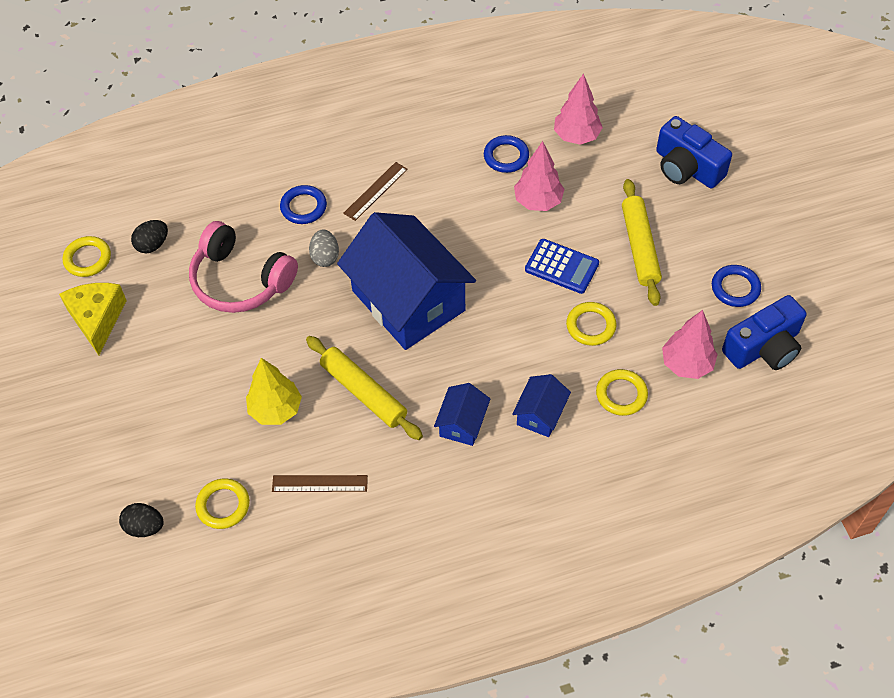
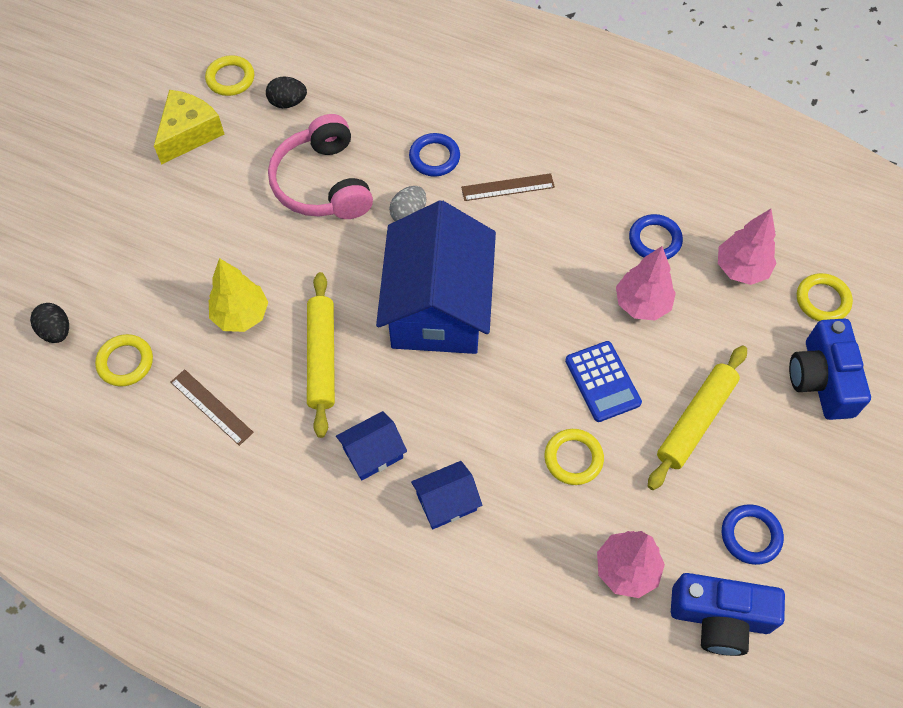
camera: 40 degrees right, 5 degrees up
yellow ring [596,369,648,416] -> yellow ring moved to [797,273,853,321]

